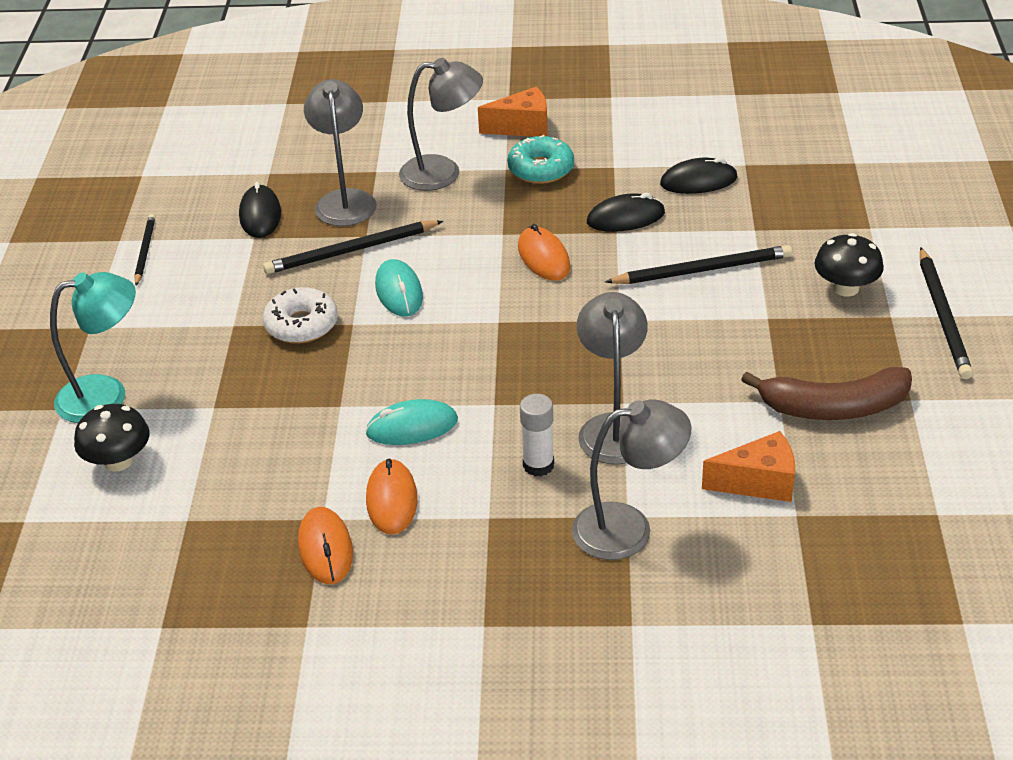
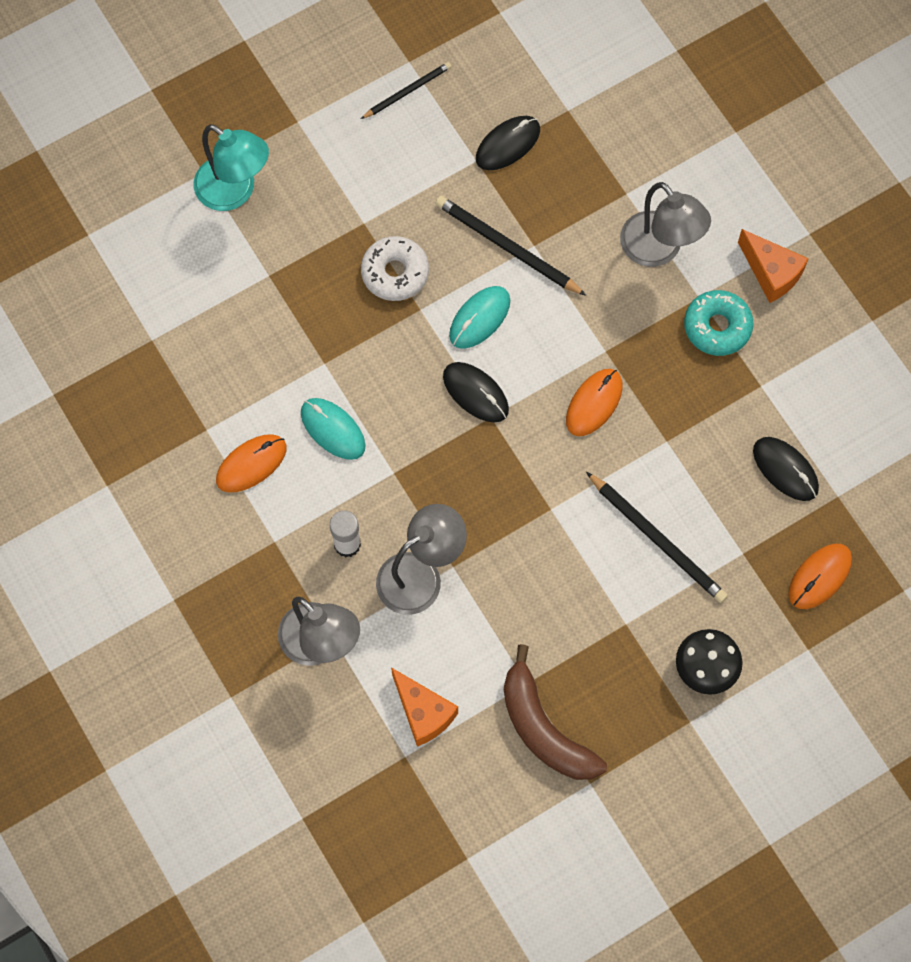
camera: 55 degrees right, 30 degrees up
black mushroom [74,404,150,471] -> none
orange mouse [298,507,353,584] -> orange mouse moved to [789,543,852,609]
grey lamp [304,79,377,226] -> none
black mouse [587,193,665,232] -> black mouse moved to [443,362,509,423]
black pencil [920,247,973,379] -> none

